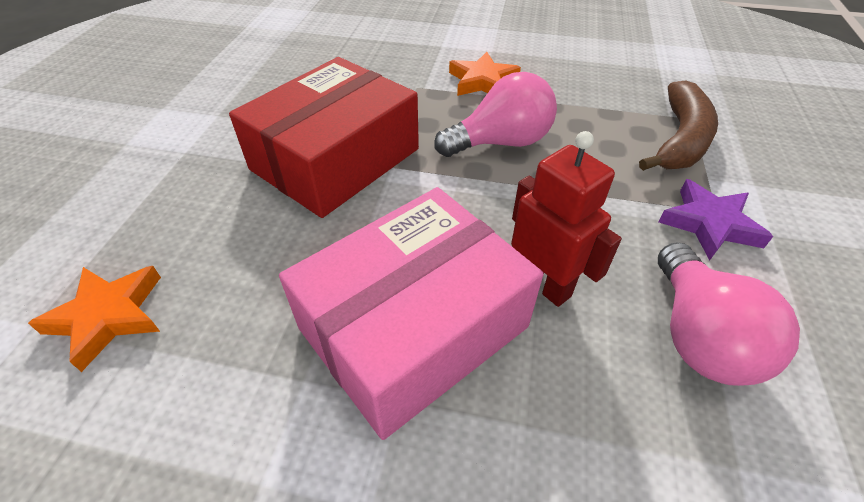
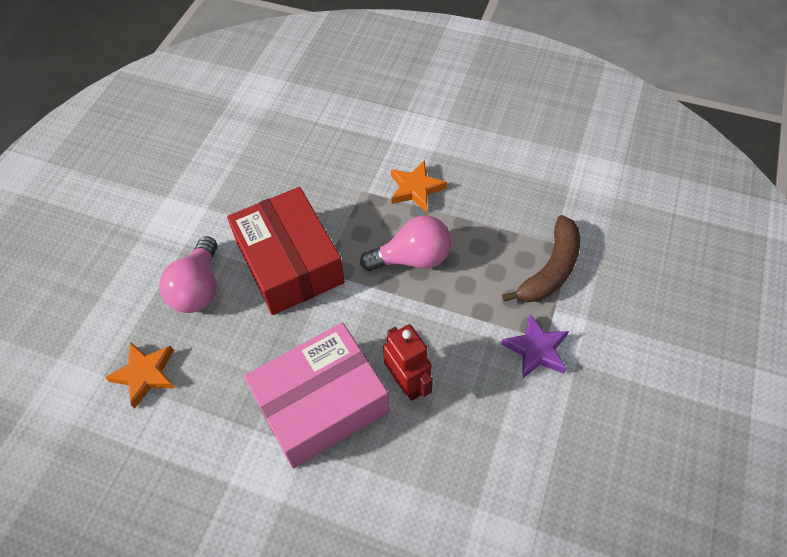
camera: 10 degrees right, 10 degrees up
red box [229,57,419,218] -> red box turned 75 degrees counterclockwise [227,187,345,315]
pink light bulb [658,242,800,386] -> pink light bulb moved to [159,236,217,313]

